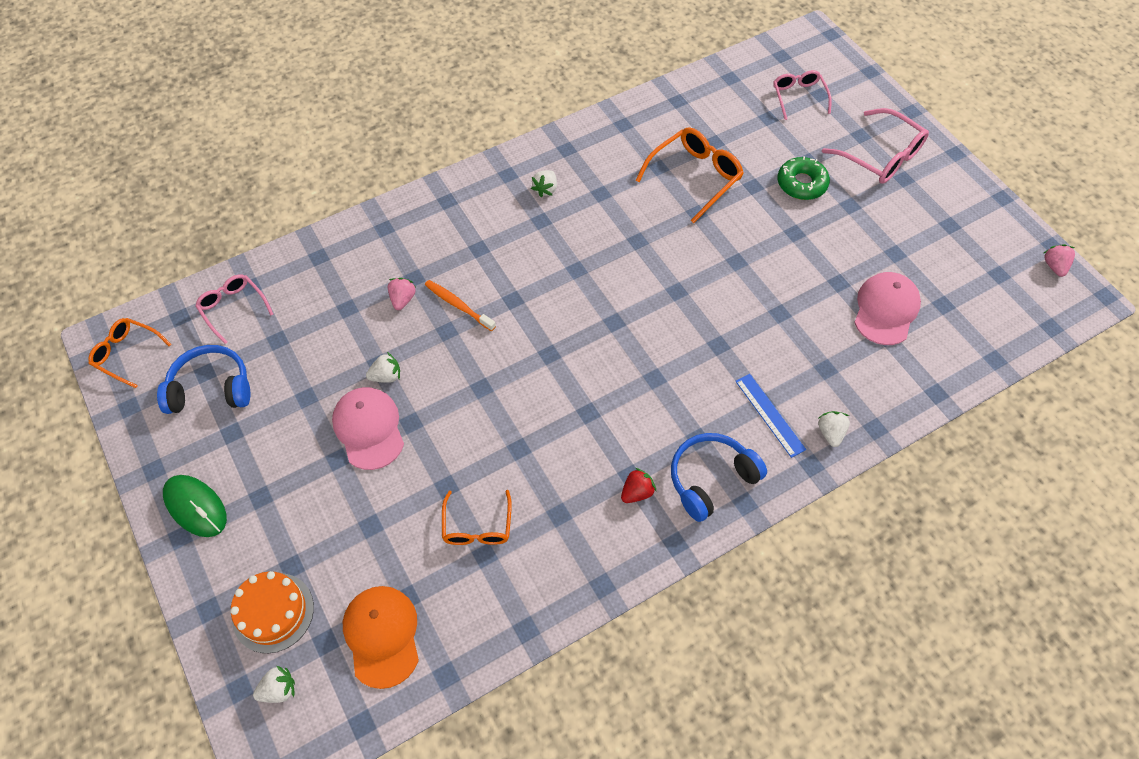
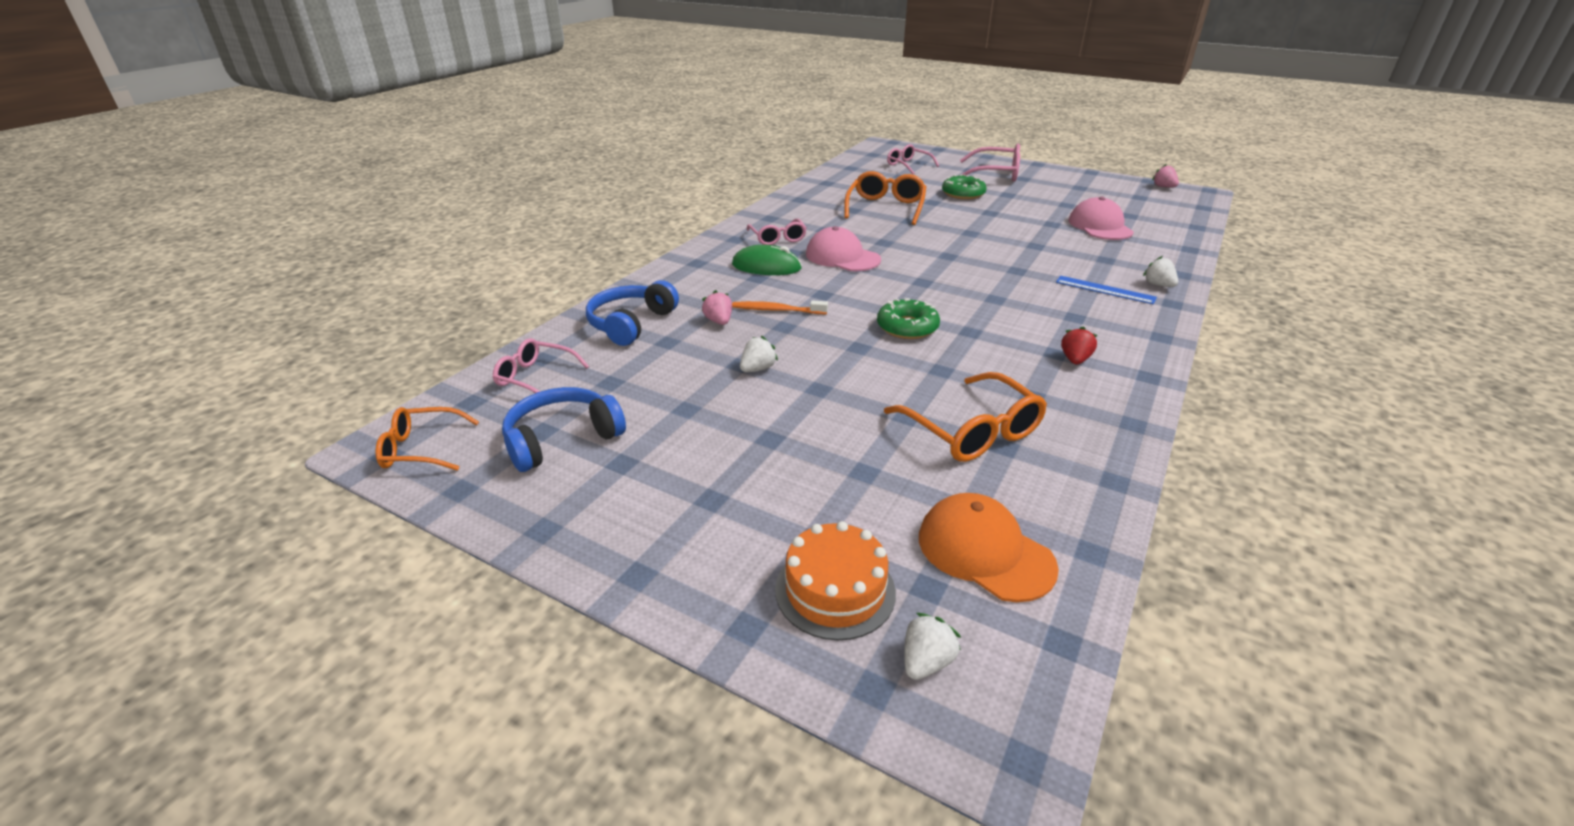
camera: 30 degrees left, 25 degrees down
green mouse [163,475,227,537] -> green mouse moved to [732,245,802,275]
pink cap [332,387,404,470] -> pink cap moved to [806,226,881,271]
orange glasses [442,490,512,545] -> orange glasses [884,372,1047,462], size x1.54
white strawberry [531,170,557,197] -> pink glasses [747,219,807,245]
blue headphones [671,433,767,522] -> blue headphones moved to [586,280,679,346]
none -> green donut [877,298,940,339]

